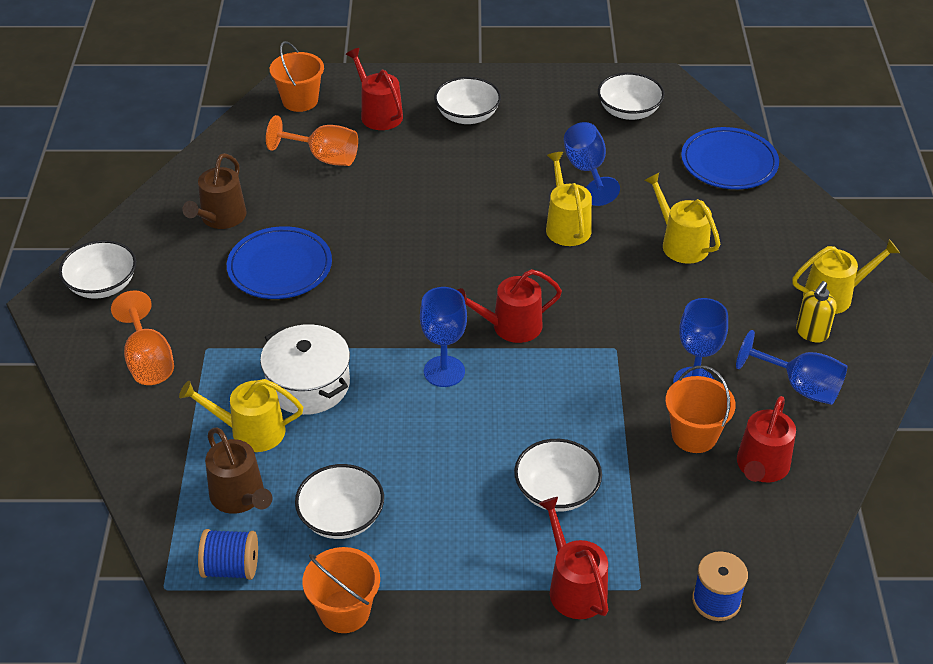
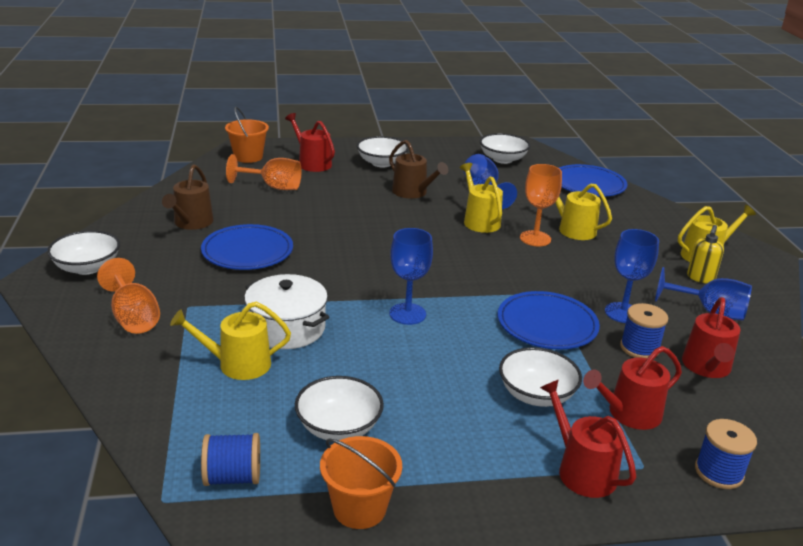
camera: 10 degrees left, 15 degrees down
brown watering can [205,428,272,514] -> brown watering can moved to [389,140,448,199]
red watering can [457,269,562,343] -> red watering can moved to [583,346,682,430]
orange bucket [665,366,736,453] -> blue spool [620,303,668,358]
none -> blue plate [498,291,600,349]
none -> orange goblet [520,164,562,246]

